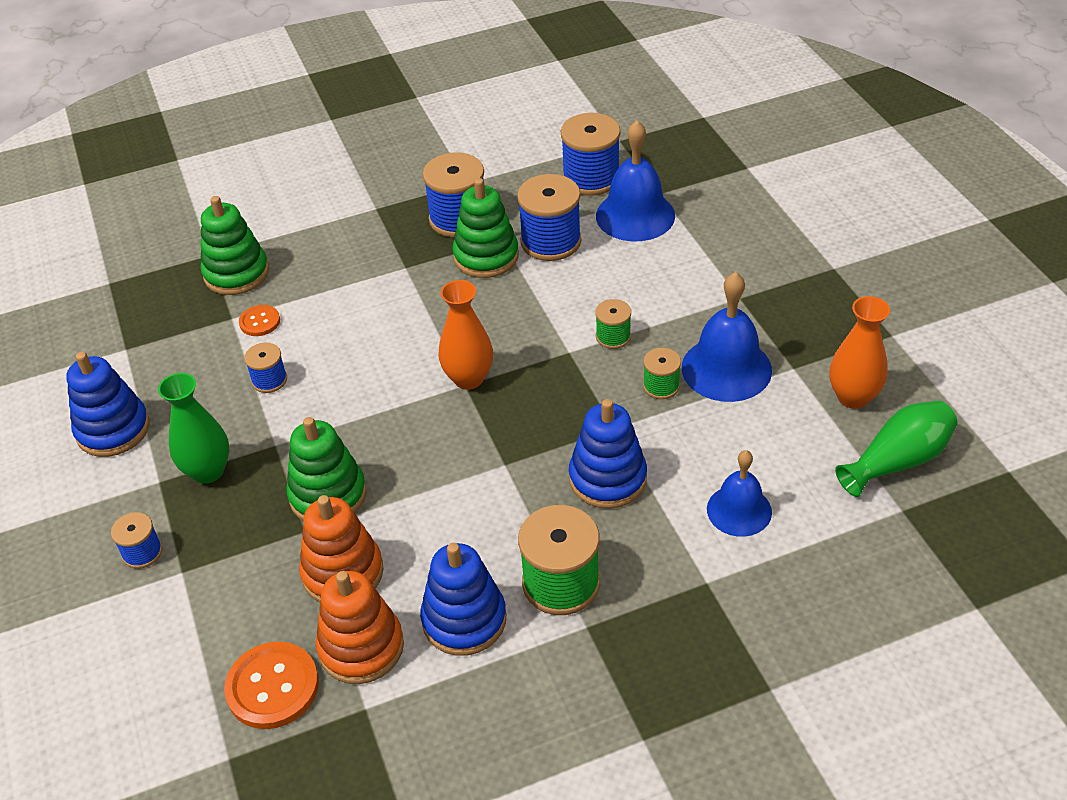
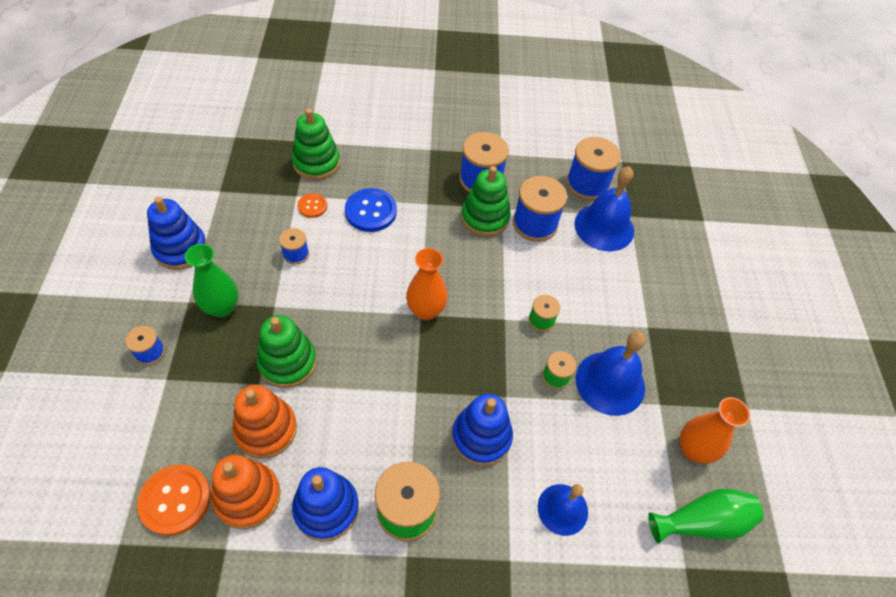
camera: 15 degrees right, 10 degrees up
none -> blue button [345,188,397,232]

